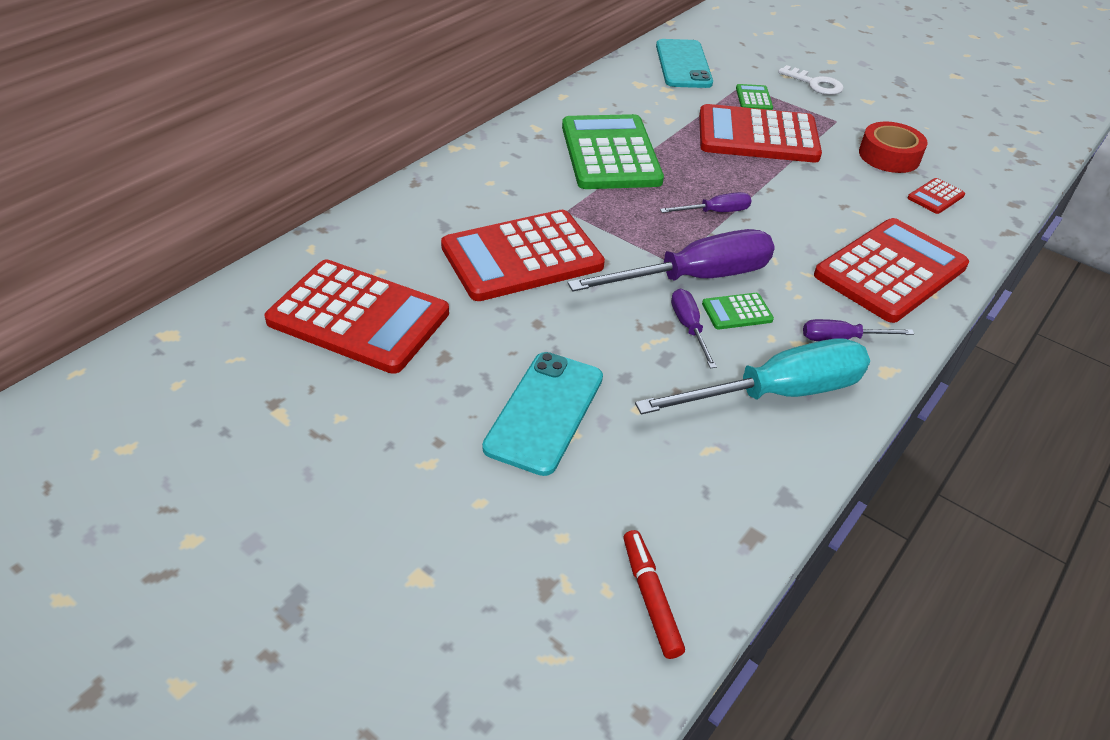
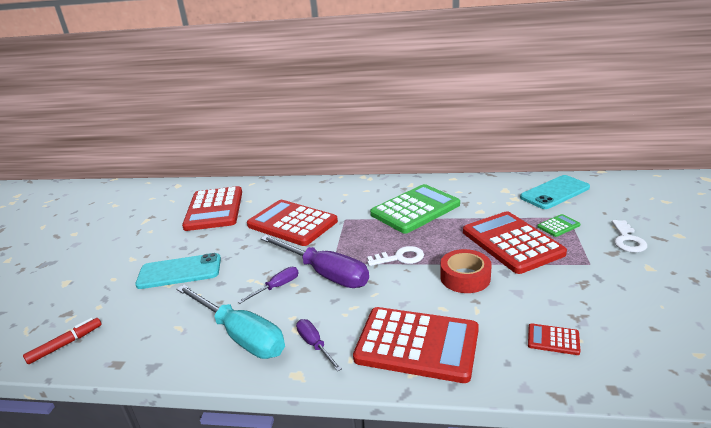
camera: 65 degrees right, 15 degrees down
purple screwdriver [660,192,752,213] -> white key [367,246,424,266]
green calculator [702,293,774,329] -> none
red tape [859,122,928,173] -> red tape moved to [440,249,492,293]

